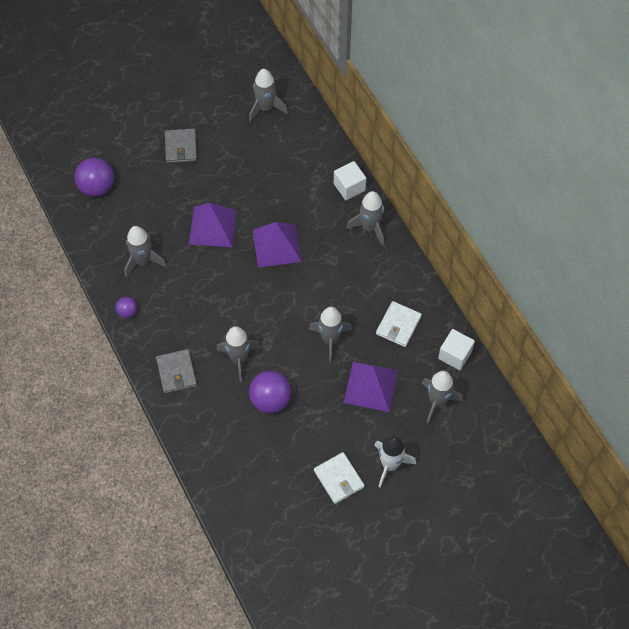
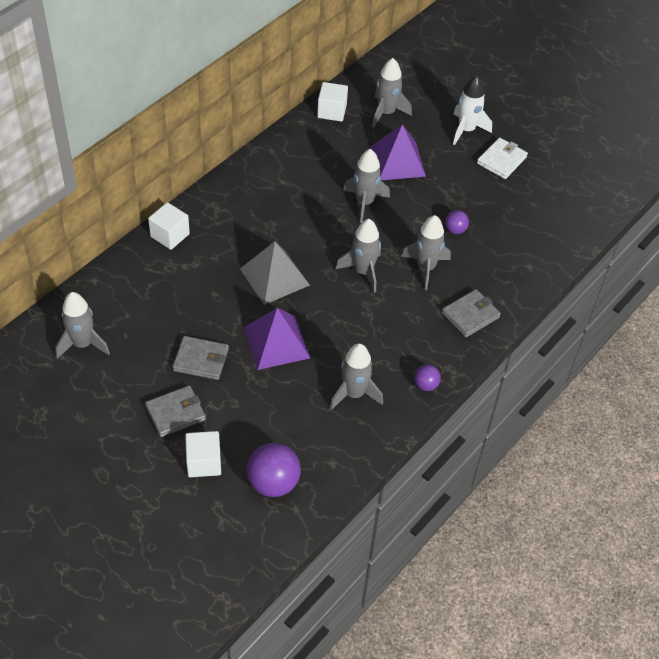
camera: 115 degrees left, 10 degrees down
purple ball [249,371,291,413] -> purple ball [445,210,469,234], size x0.53
purple pyramid [252,222,302,268] -> grey pyramid [240,242,310,305]
grey rocket [346,191,384,246] -> grey rocket moved to [335,219,381,293]
white wallet [376,301,422,347] -> none
none -> grey wallet [172,336,229,380]
none -> white cube [185,431,221,477]

